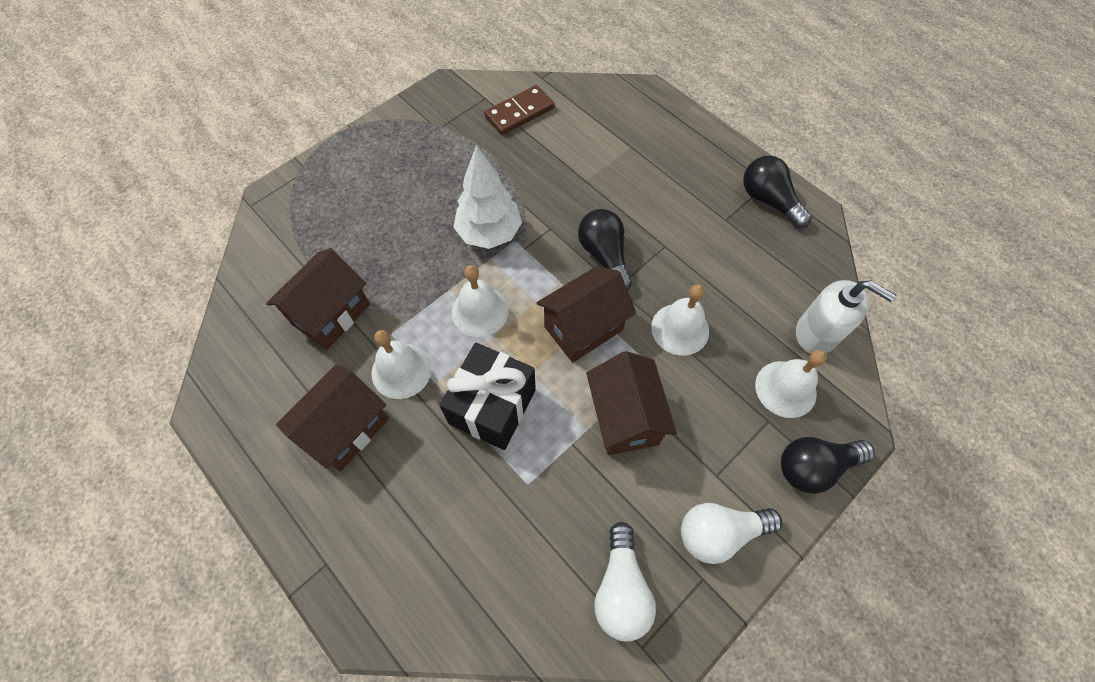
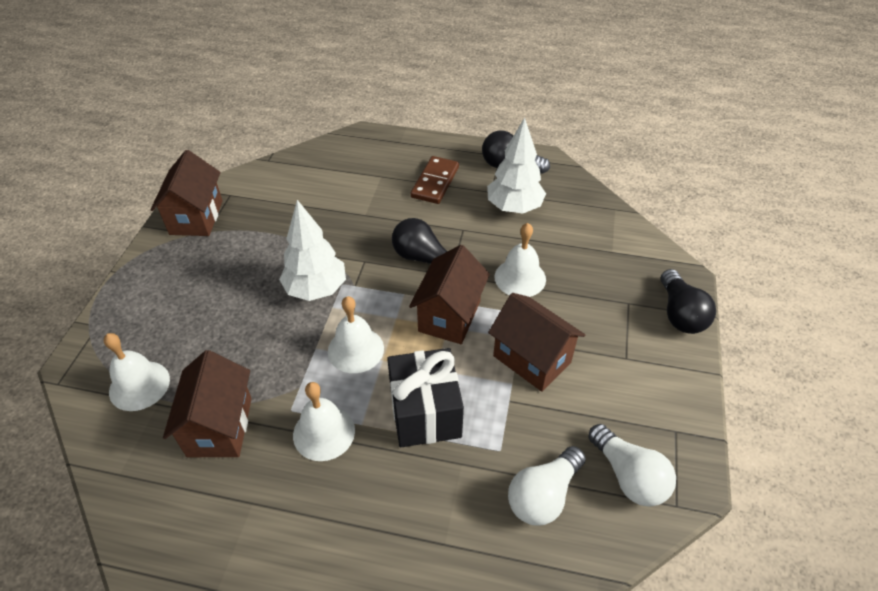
camera: 35 degrees left, 15 degrees down
brown house [276,364,389,471] -> brown house moved to [150,150,222,236]
brown domino [484,85,555,135] -> brown domino moved to [411,156,459,204]
white light bulb [681,503,782,564] -> white light bulb moved to [508,446,586,526]
white bell [755,350,827,418] -> white bell moved to [104,333,170,411]
black light bulb [781,437,875,494] -> black light bulb turned 45 degrees counterclockwise [661,269,716,334]
white soap dispenser [796,280,896,354] -> none
none -> white tree [487,118,546,213]

